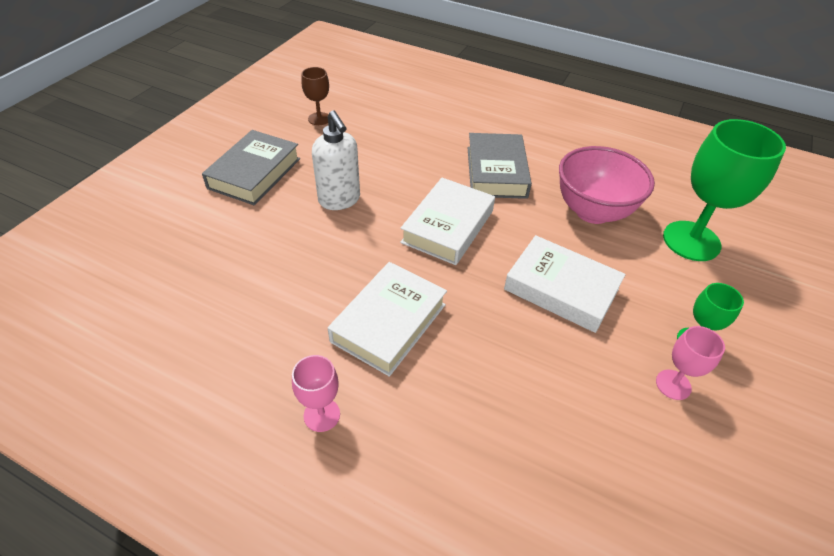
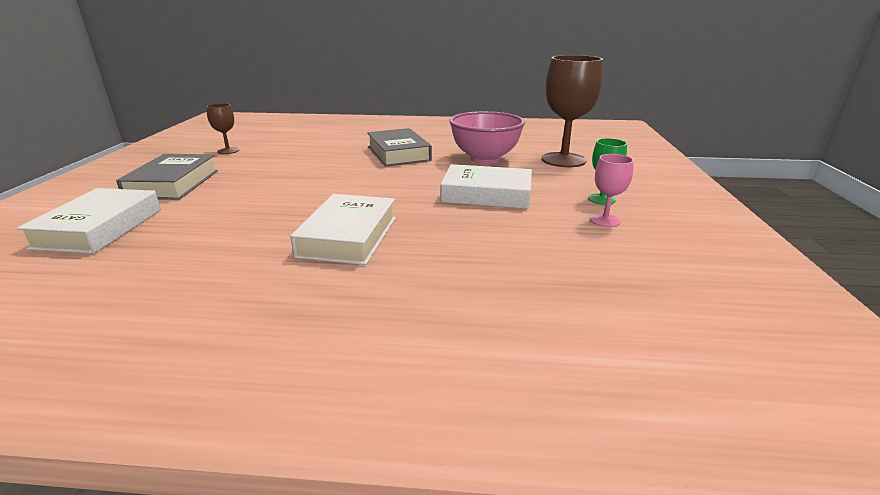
camera: 20 degrees left, 20 degrees down
pink goblet [292,355,340,432] -> none
white soap dispenser [312,111,360,210] -> none
white book [400,178,495,265] -> white book moved to [17,188,161,254]
green goblet [663,119,786,261] -> brown goblet [542,55,603,167]

